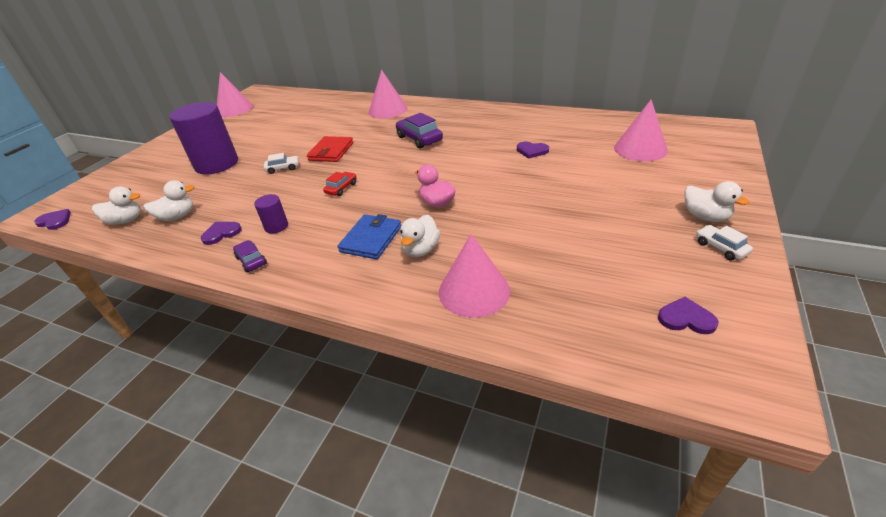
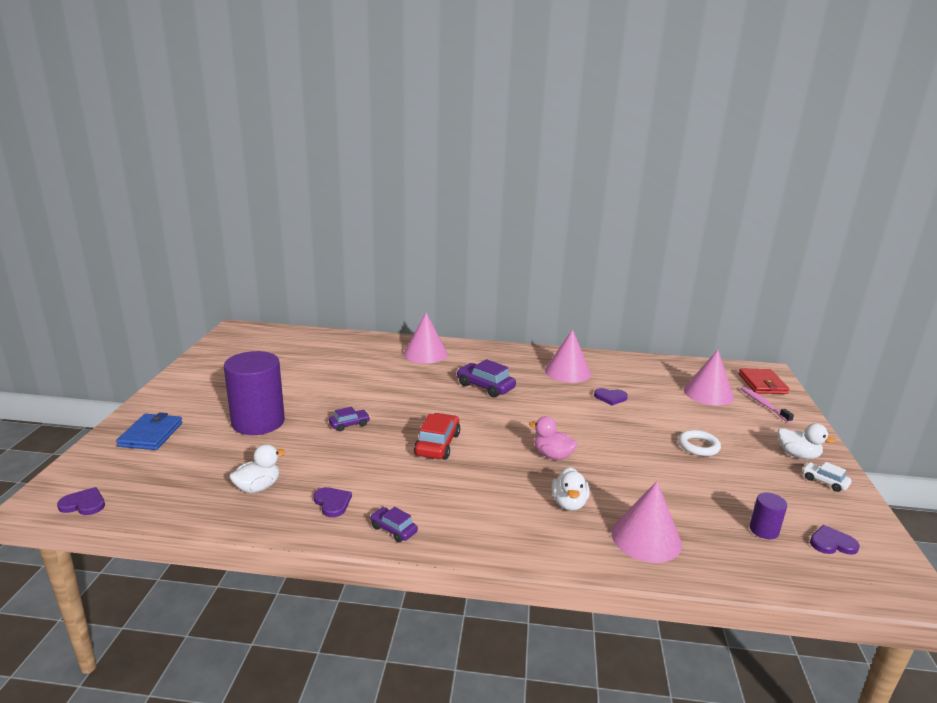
camera: 20 degrees left, 15 degrees down
white duck [92,186,141,224] -> none
purple heart [201,222,242,245] -> purple heart turned 105 degrees clockwise [313,487,352,517]
pink cone [217,72,253,117] -> pink cone moved to [545,329,591,383]
purple cylinder [254,194,288,233] -> purple cylinder moved to [750,493,787,539]
white car [264,153,299,174] -> purple car [329,407,370,431]
red wallet [307,136,353,162] -> red wallet moved to [739,369,789,394]
red car [323,172,357,196] -> red car [414,413,460,460], size x1.71
blue wallet [338,214,401,260] -> blue wallet moved to [116,413,183,450]
none -> white ring [678,430,721,456]
none -> pink toothbrush [741,387,794,423]

